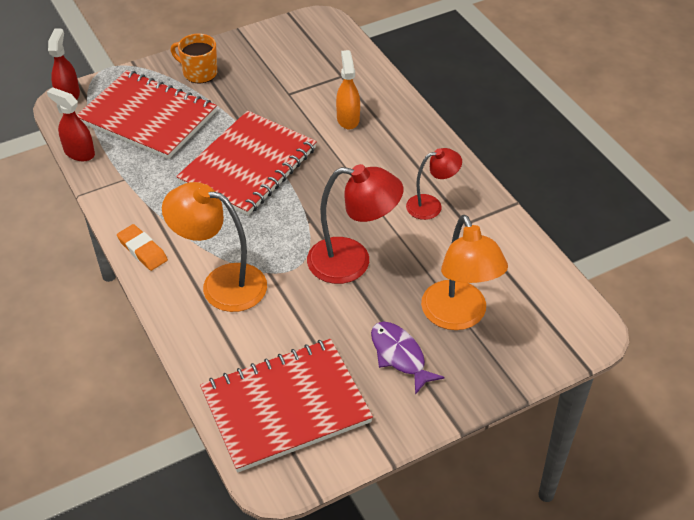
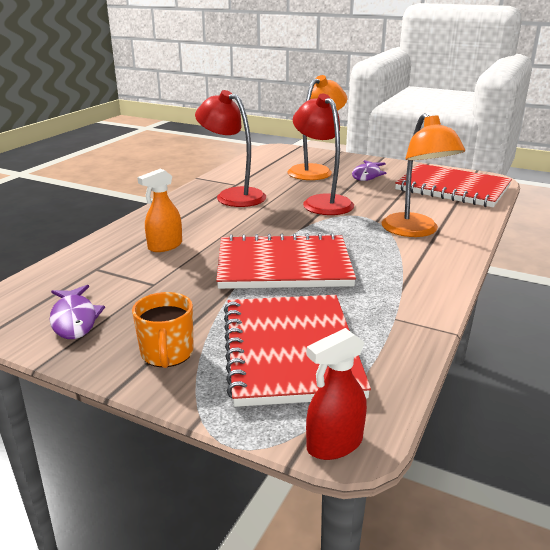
camera: 125 degrees left, 20 degrees down
red spray bottle [47,87,95,161] -> none
orange eraser [117,224,168,271] -> none
red lamp [406,148,462,220] -> red lamp [195,90,266,207], size x1.68
none -> purple fish [49,285,105,339]

